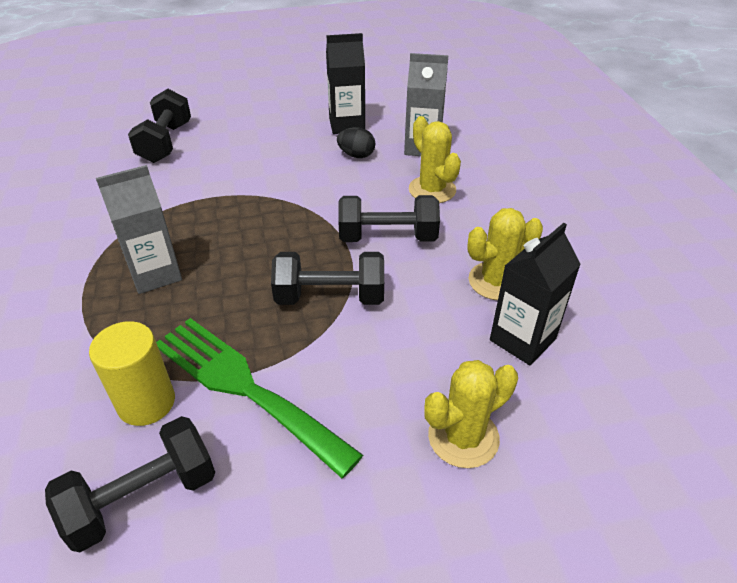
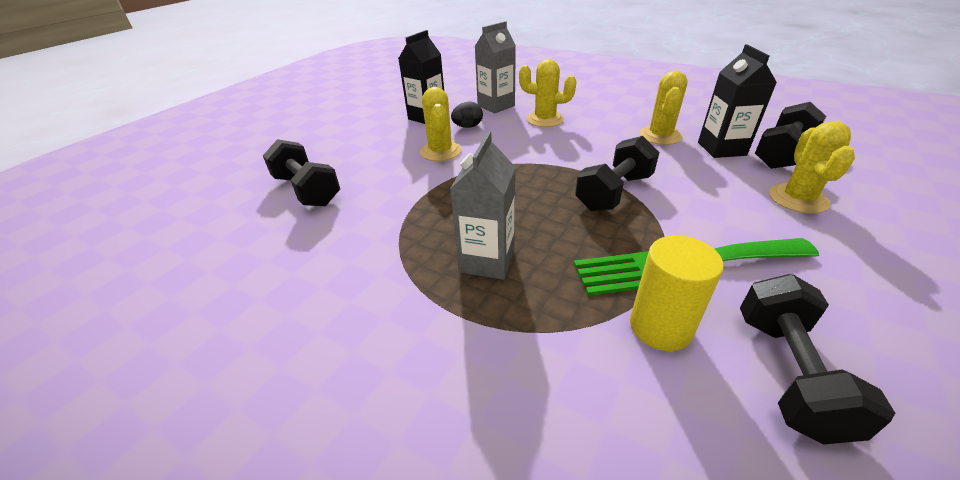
camera: 45 degrees left, 5 degrees down
black dumbbell [338,195,440,242] -> black dumbbell moved to [755,102,826,169]
none -> yellow cactus [420,87,461,161]

